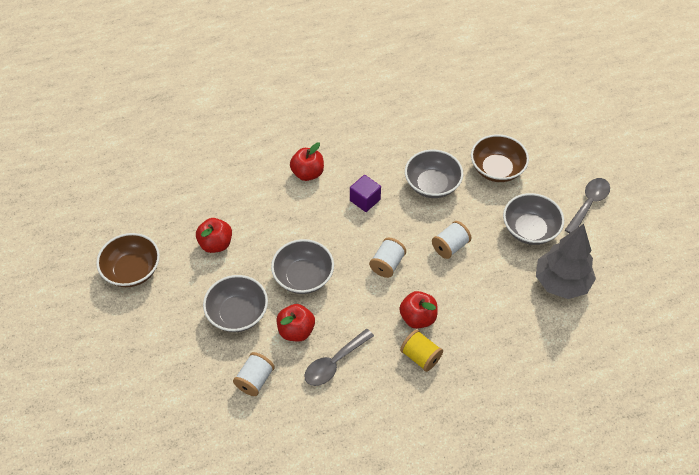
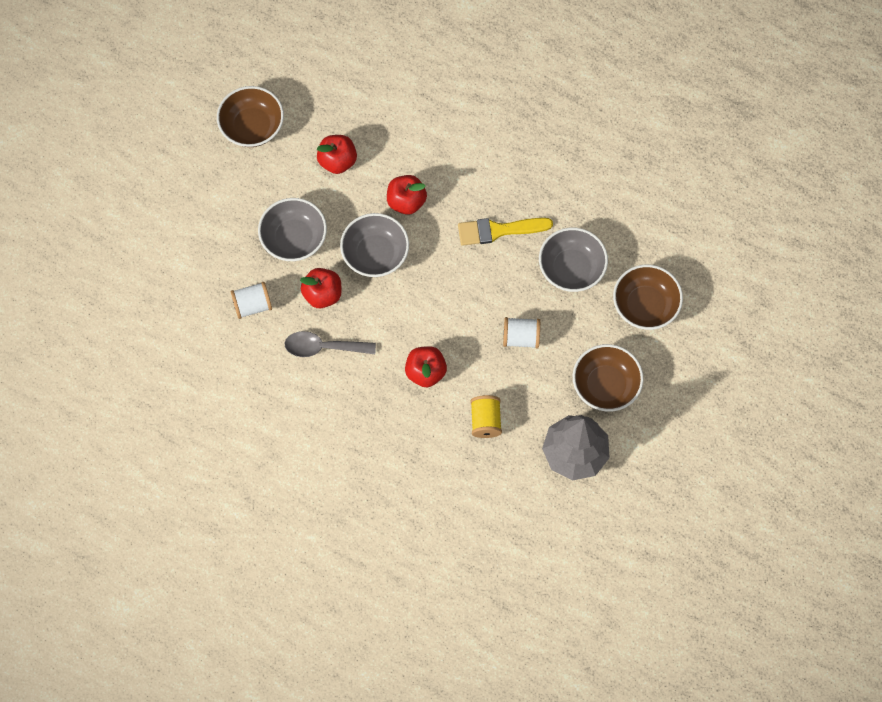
camera: 45 degrees right, 15 degrees up
red apple [290,142,324,181] -> red apple moved to [387,175,427,215]
purple cube [350,175,381,212] -> yellow brush [458,218,553,246]
white spool [369,238,406,278] -> none
yellow spool [400,330,443,372] -> yellow spool moved to [470,395,502,438]
grey bowl [503,193,564,245] -> brown bowl [573,344,644,412]
grey spoon [565,178,610,233] -> none

